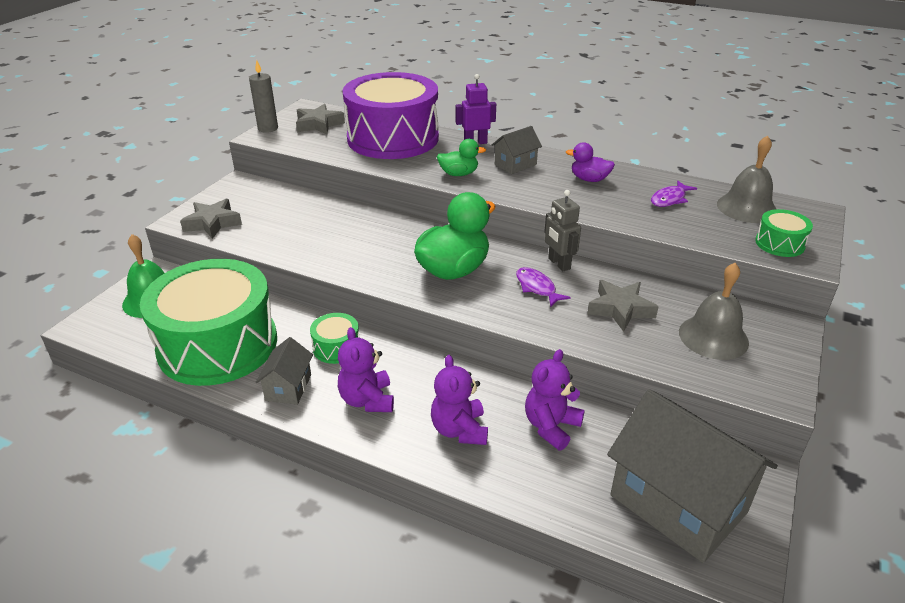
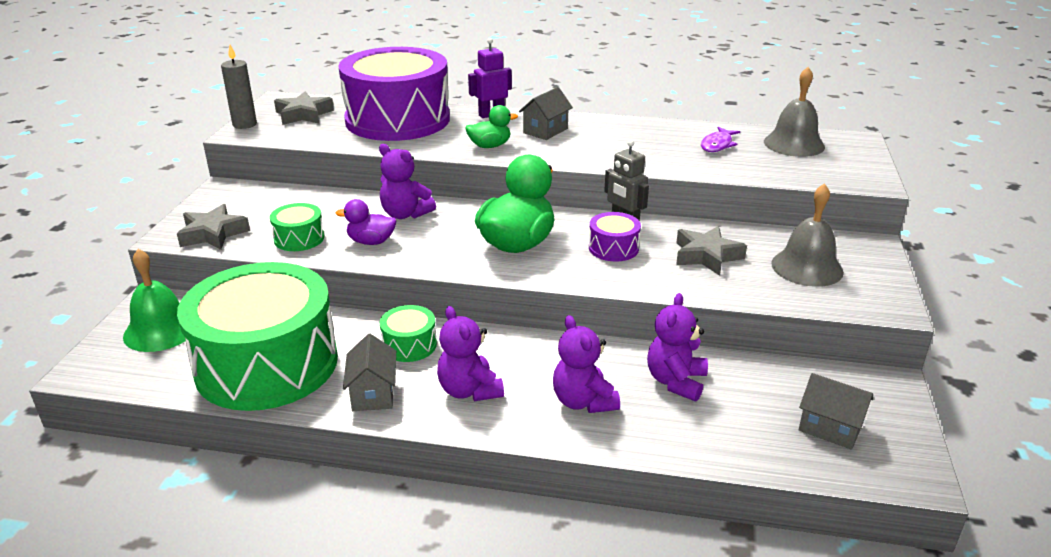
camera: 15 degrees left, 5 degrees down
purple fish [516,267,571,307] -> purple drum [589,212,641,262]
purple duck [566,142,615,182] -> purple duck moved to [335,199,396,245]
grey house [607,389,778,563] -> grey house [799,373,874,450], size x0.48
green drum [755,209,813,257] -> green drum moved to [270,203,324,251]
none -> purple teddy bear [379,144,436,219]

